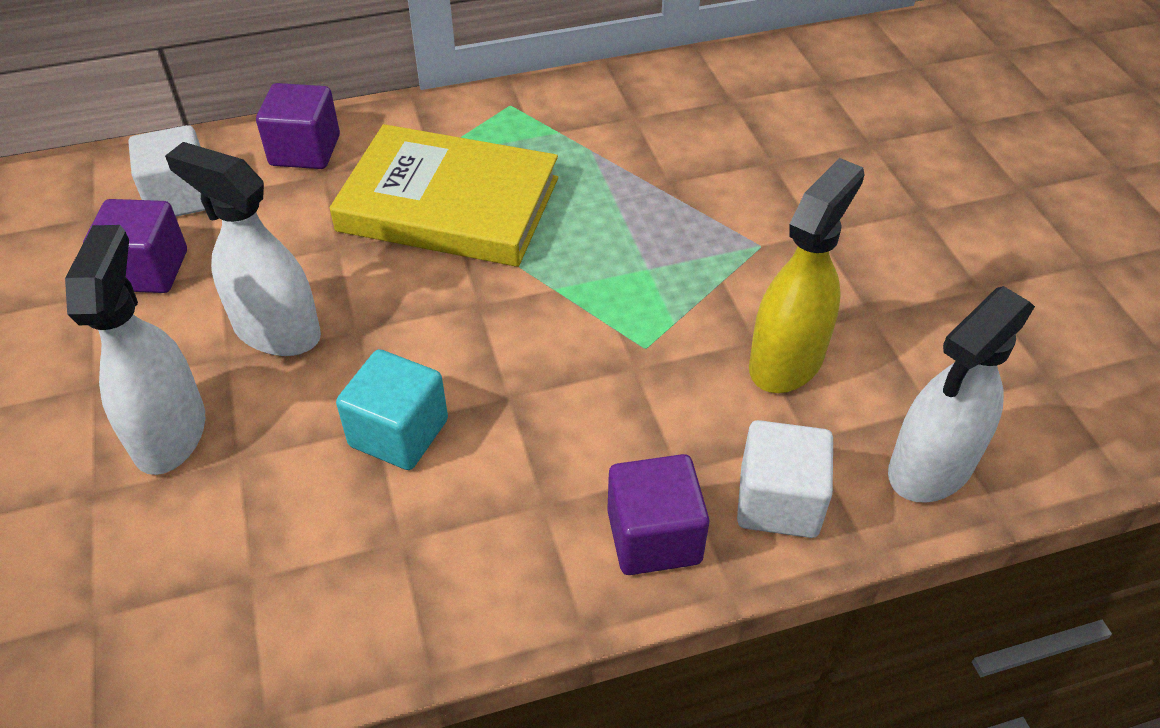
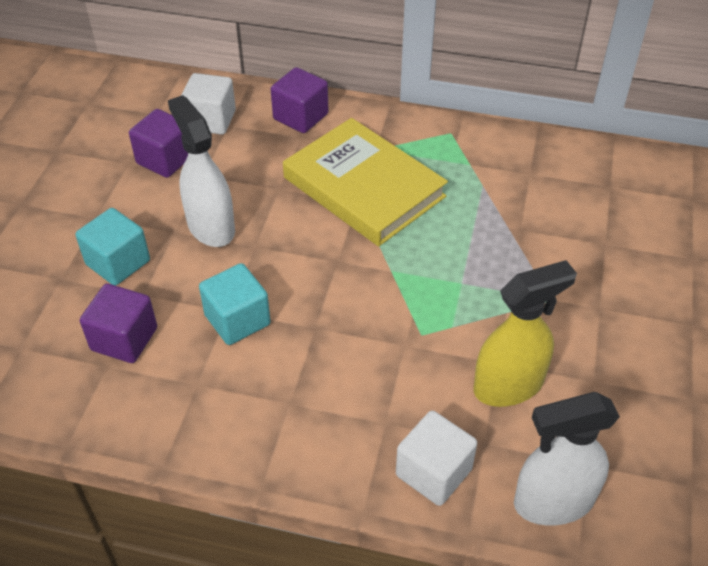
camera: 30 degrees right, 0 degrees up
white spray bottle [65,225,205,475] -> turquoise cube [76,208,150,286]
purple cube [607,454,709,575] -> purple cube moved to [80,283,157,363]

